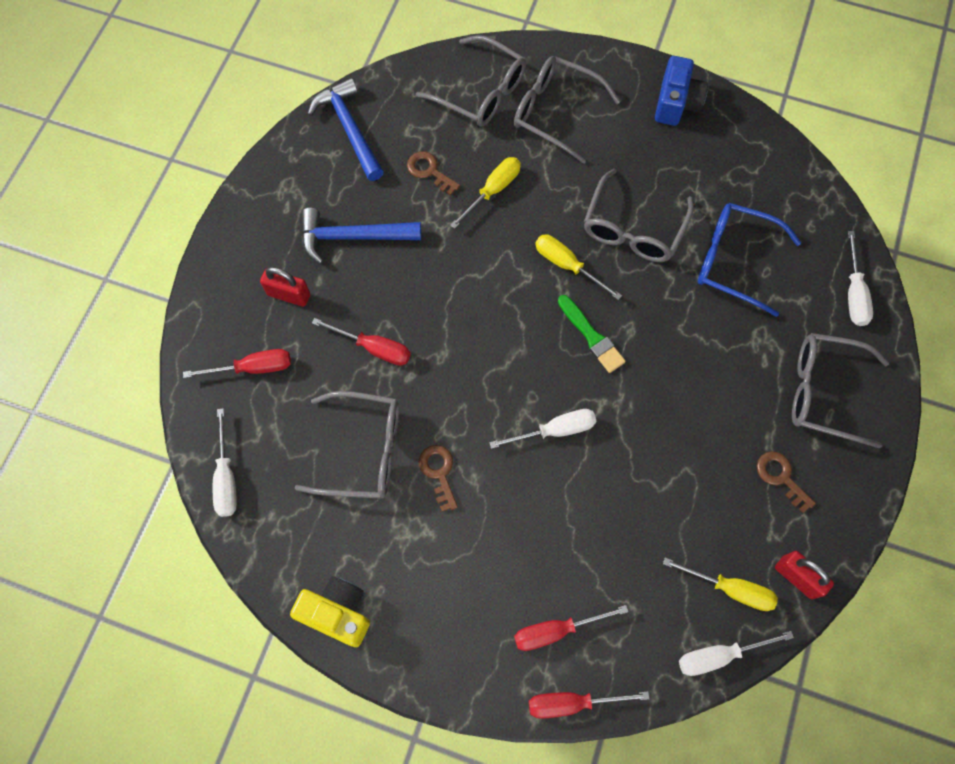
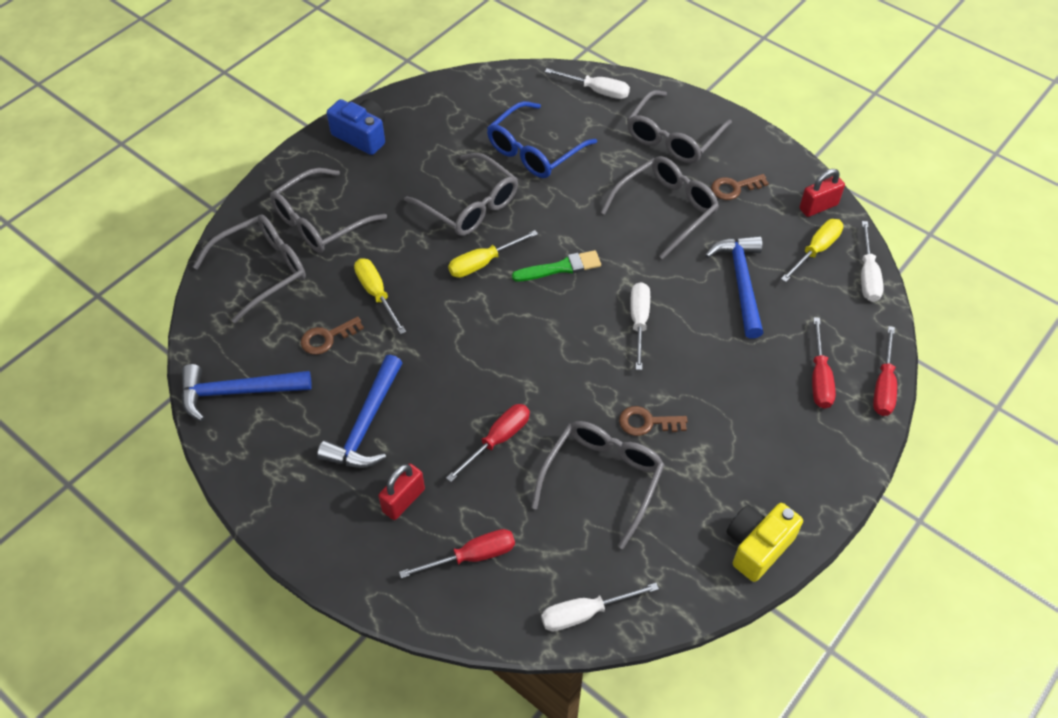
camera: 70 degrees left, 15 degrees down
red screwdriver [183,349,291,378] -> red screwdriver turned 60 degrees clockwise [399,529,515,579]
white screwdriver [213,408,237,517] -> white screwdriver turned 150 degrees clockwise [541,583,659,631]
none -> grey glasses [600,156,719,260]
none -> blue hammer [705,236,763,339]

